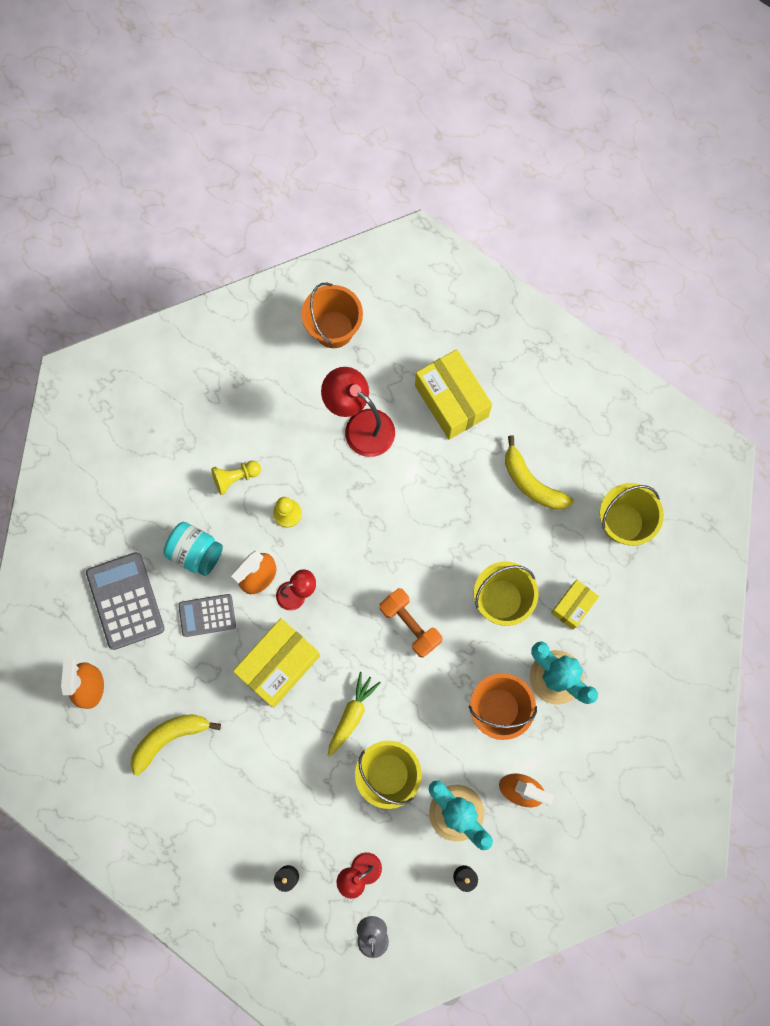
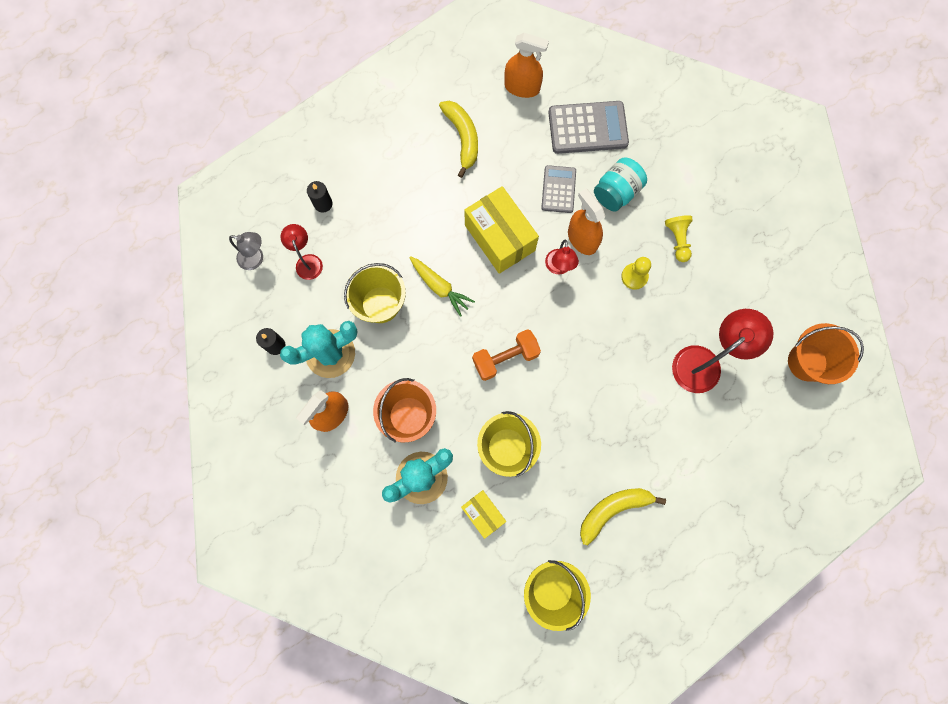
camera: 105 degrees right, 0 degrees up
yellow box [415,349,492,440] -> none

